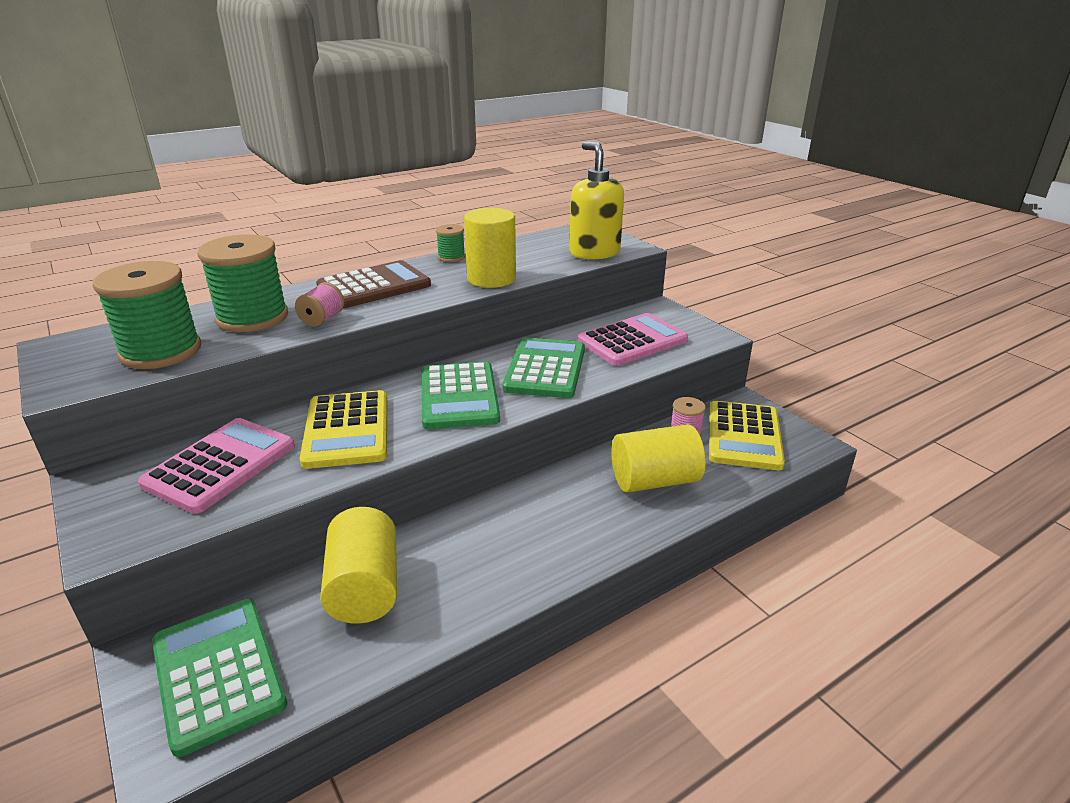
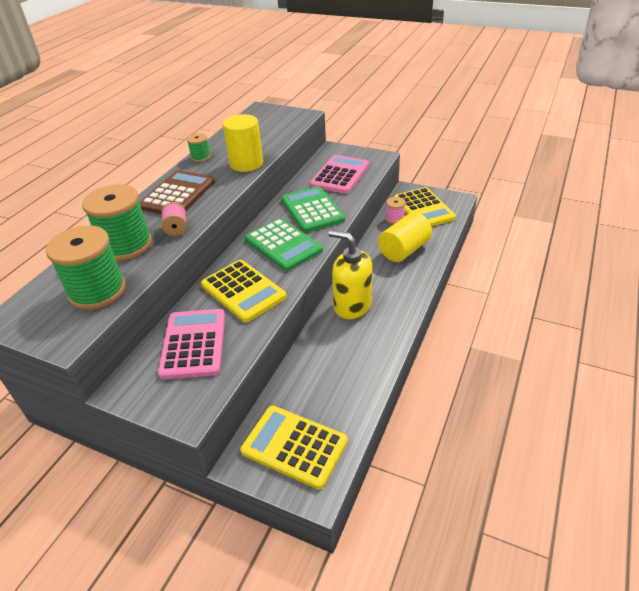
camera: 30 degrees left, 10 degrees up
green calculator [152,599,287,757] -> yellow calculator [240,406,348,490]
yellow cylinder [320,507,397,624] -> none
yellow soap dispenser [569,142,624,260] -> yellow soap dispenser moved to [329,230,372,319]

